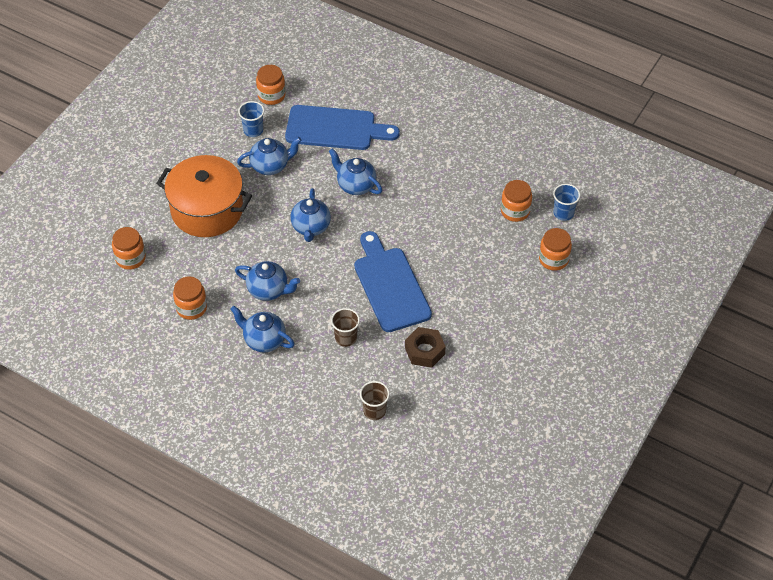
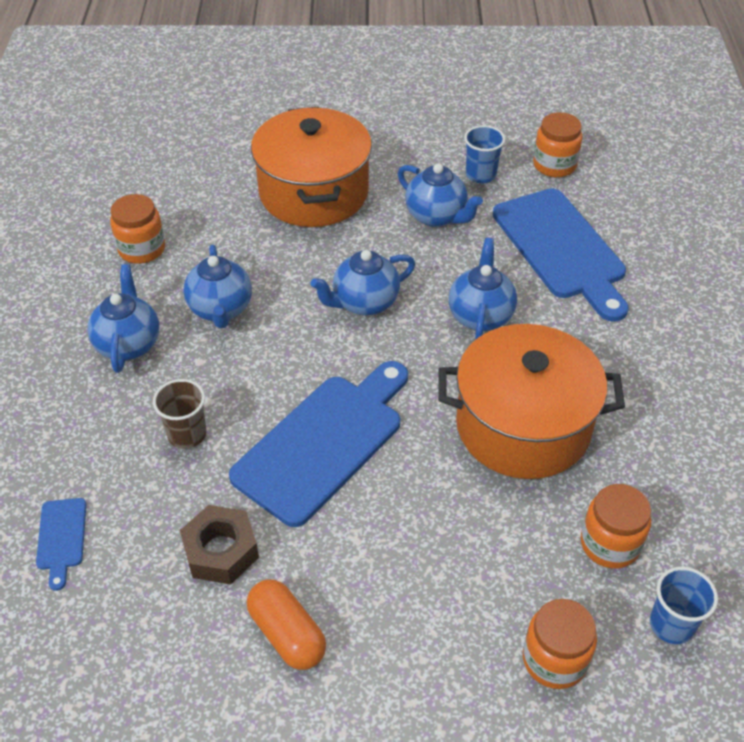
camera: 60 degrees right, 5 degrees down
orange jar [112,227,146,270] -> none
brown cup [360,381,390,420] -> blue cutting board [36,498,86,591]
none -> orange capsule [247,579,326,670]
none -> orange pot [438,324,625,479]

